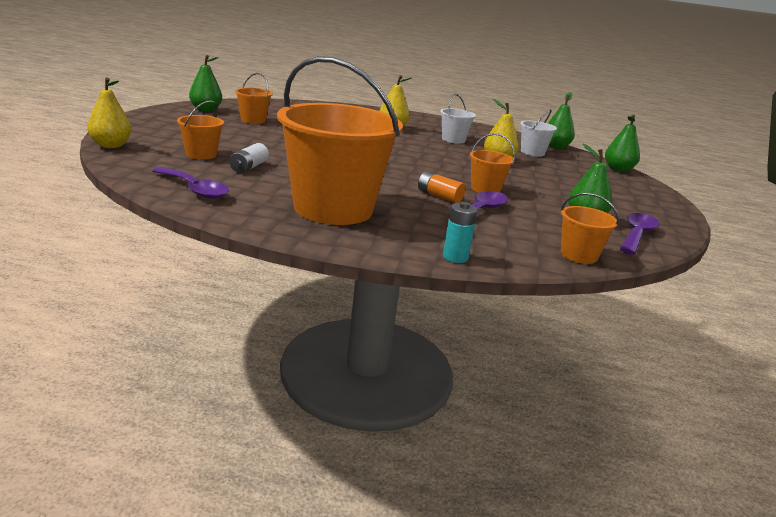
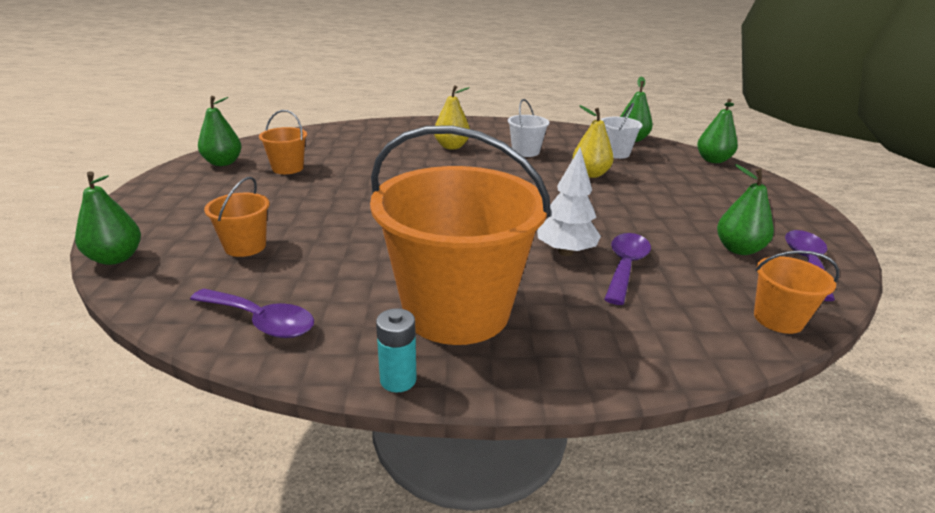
camera: 10 degrees left, 5 degrees up
yellow pear [87,77,132,148] -> green pear [75,171,141,265]
white battery [229,143,269,173] -> none
orange battery [418,171,465,203] -> white tree [537,147,601,256]
turquoise battery [443,202,477,263] -> turquoise battery moved to [376,308,417,392]
orange bucket [470,133,515,193] -> none

